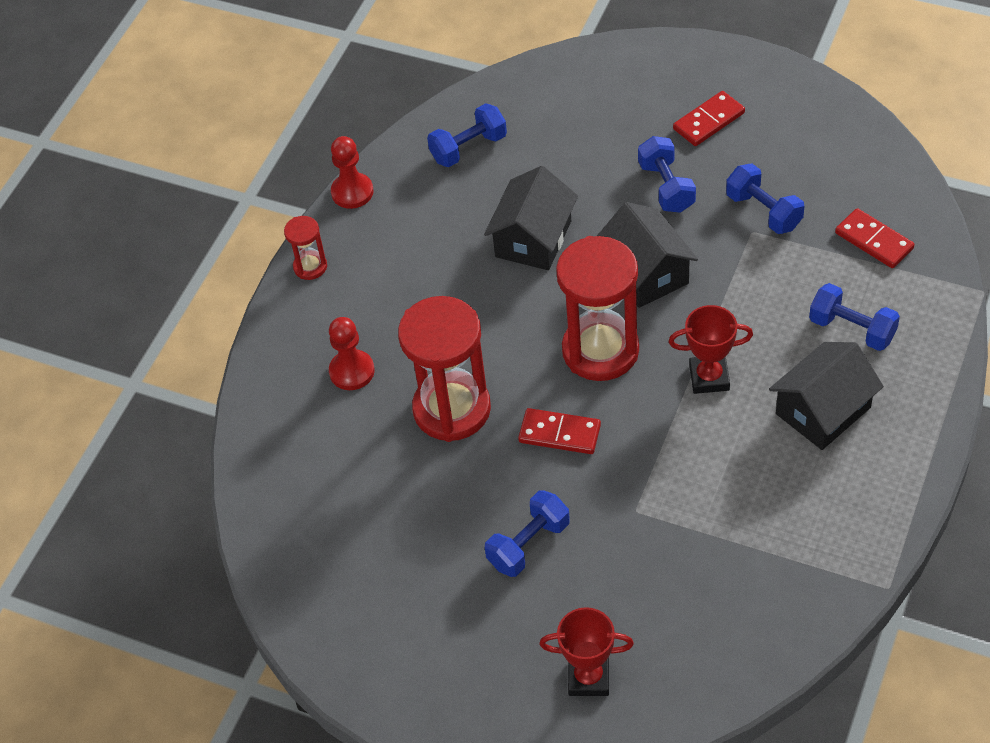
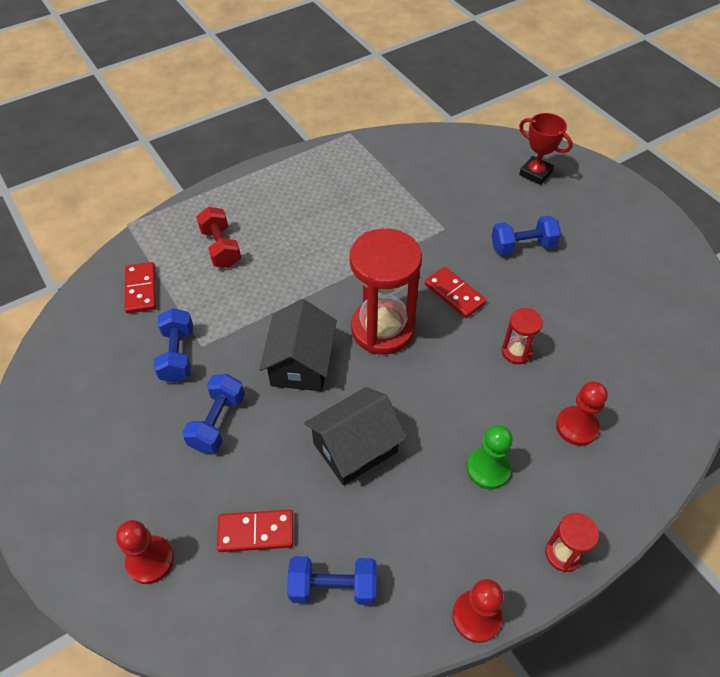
camera: 150 degrees left, 0 degrees up
red hourglass [398,296,491,442] -> red hourglass [502,308,543,364], size x0.47
red trophy [668,305,753,394] -> none
red domino [673,91,745,146] -> red domino moved to [217,510,294,552]
black house [769,342,884,450] -> none
blue dumbbell [809,283,900,351] -> red dumbbell [196,207,241,268]
none -> red pawn [116,520,174,584]
none -> green pawn [467,425,513,489]

